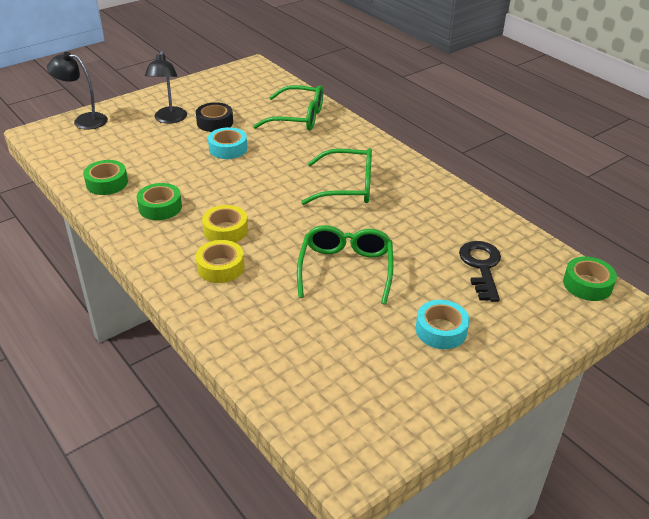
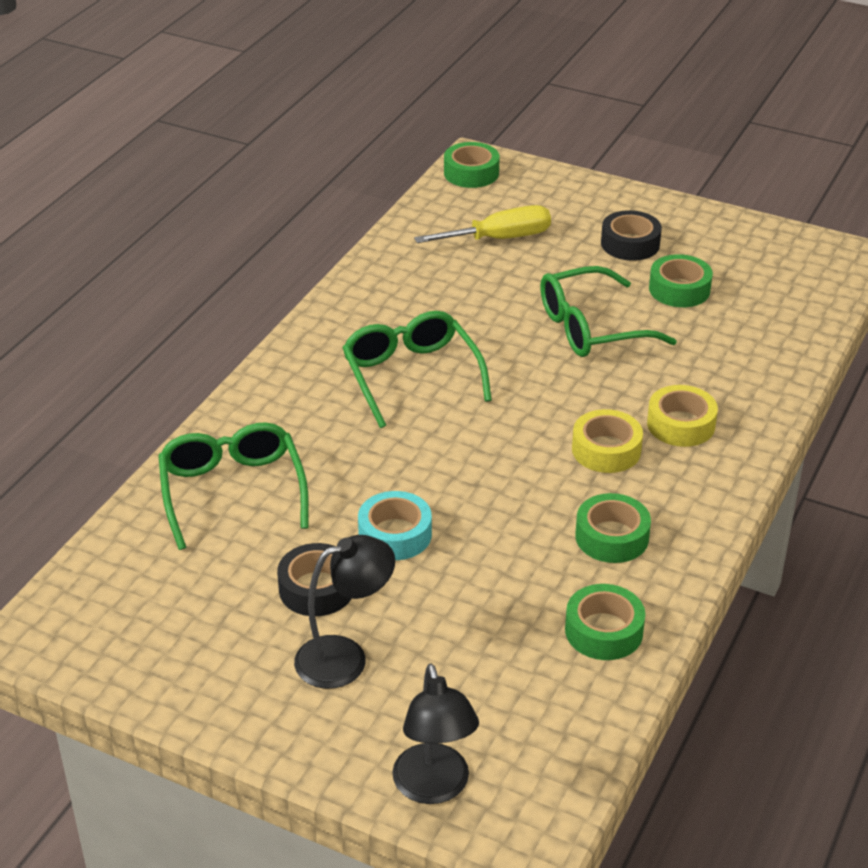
camera: 115 degrees left, 0 degrees up
turquoise tape [415,300,470,349] -> black tape [601,210,662,261]
black key [459,241,501,302] -> yellow screwdriver [414,205,551,243]
none -> green tape [649,254,713,307]

